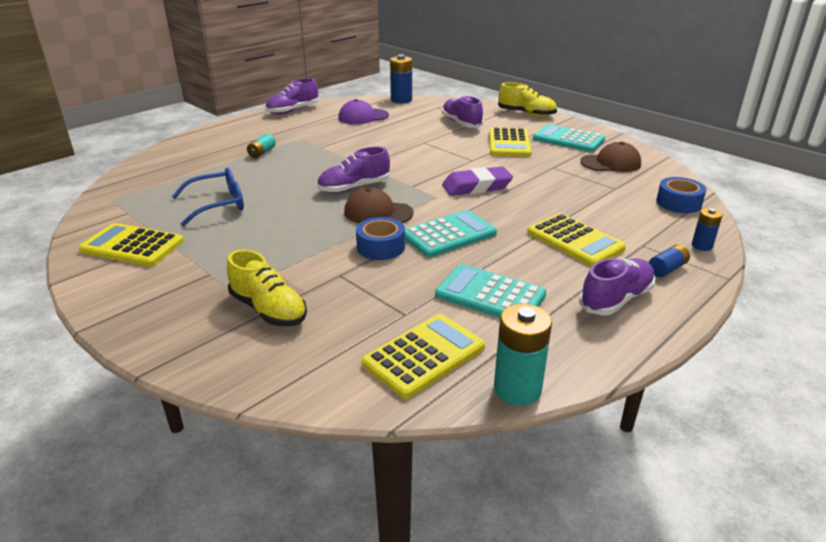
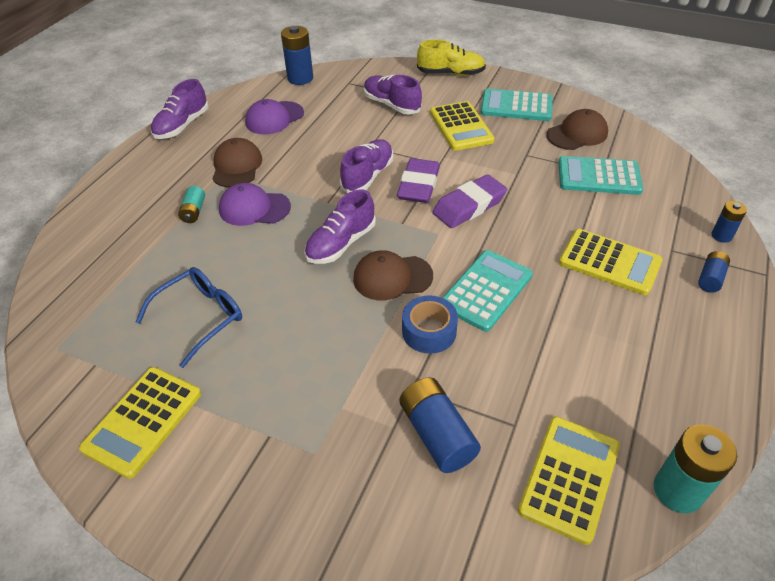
camera: 20 degrees left, 15 degrees up
yellow calculator [79,223,184,267] -> yellow calculator turned 60 degrees counterclockwise [79,367,201,479]
yellow shoe [227,249,307,326] -> none
turquoise calculator [435,264,546,318] -> turquoise calculator moved to [558,156,643,195]
purple shoe [579,258,655,315] -> purple shoe moved to [340,139,393,193]
blue tape [656,177,706,213] -> none
none -> brown cap [213,138,262,187]
none -> purple cap [219,183,291,226]
none -> purple eraser [397,158,440,203]
none -> blue battery [400,377,481,473]

